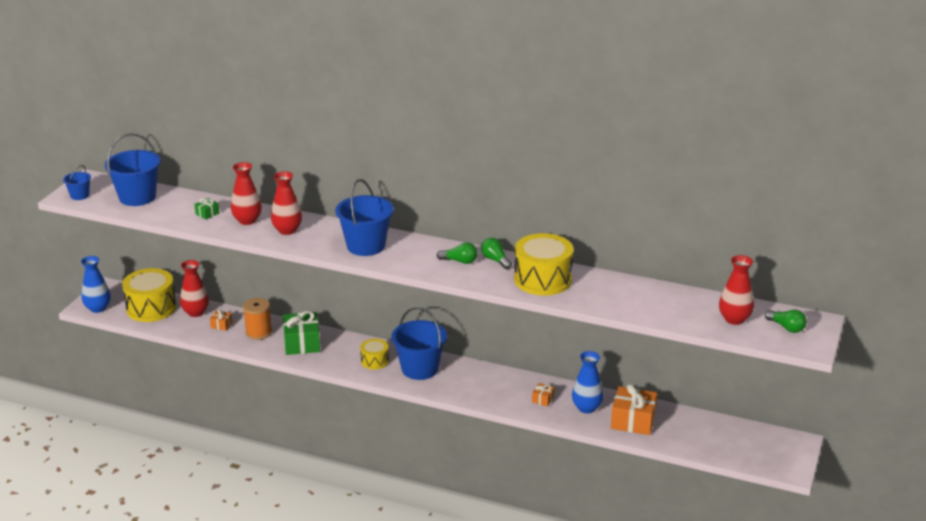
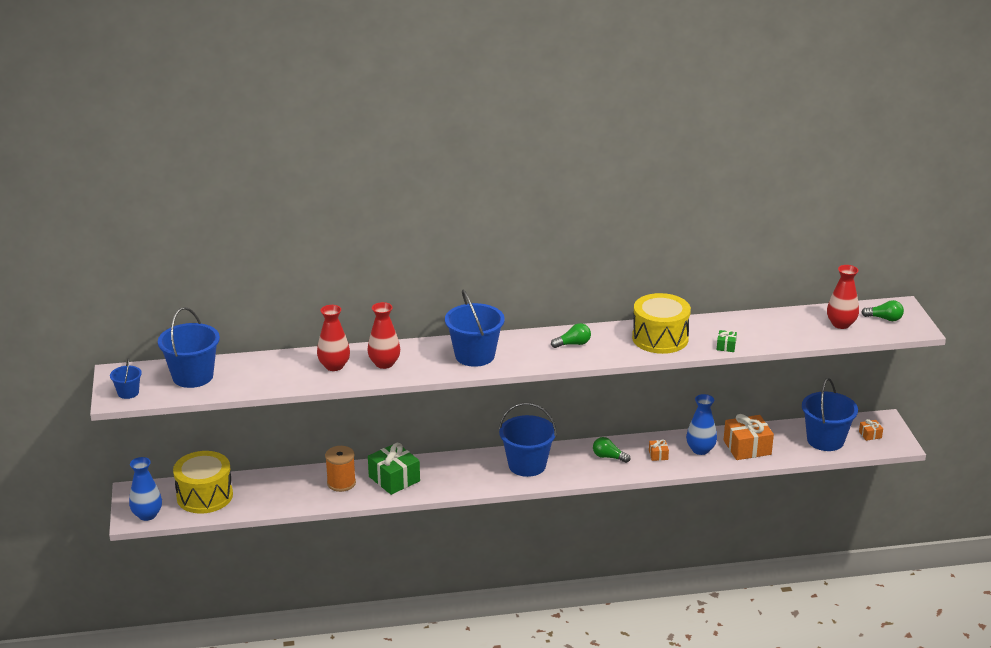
camera: 30 degrees left, 0 degrees up
red vase [180,260,209,317] -> none
green gift [194,198,220,220] -> green gift moved to [717,330,737,352]
orange gift [210,309,232,331] -> orange gift moved to [859,419,883,441]
yellow drum [360,339,389,370] -> none
green light bulb [481,238,512,269] -> green light bulb moved to [593,437,630,463]
none -> blue bucket [802,378,858,451]

